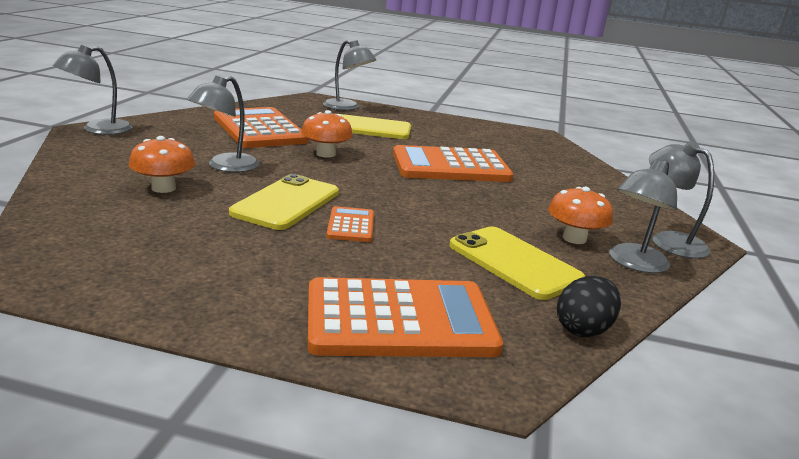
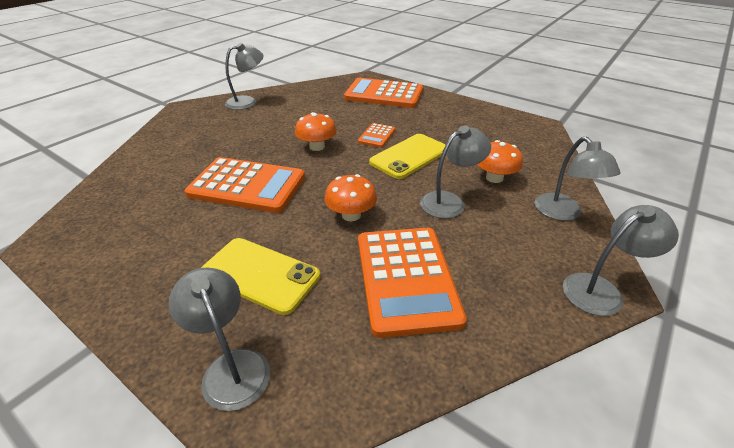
camera: 155 degrees left, 15 degrees up
yellow phone [449,226,585,300] -> none
orange mushroom [548,187,613,244] -> orange mushroom moved to [295,112,337,151]
black egg [557,276,621,337] -> none
grey lamp [649,141,714,259] -> grey lamp moved to [535,137,620,221]

